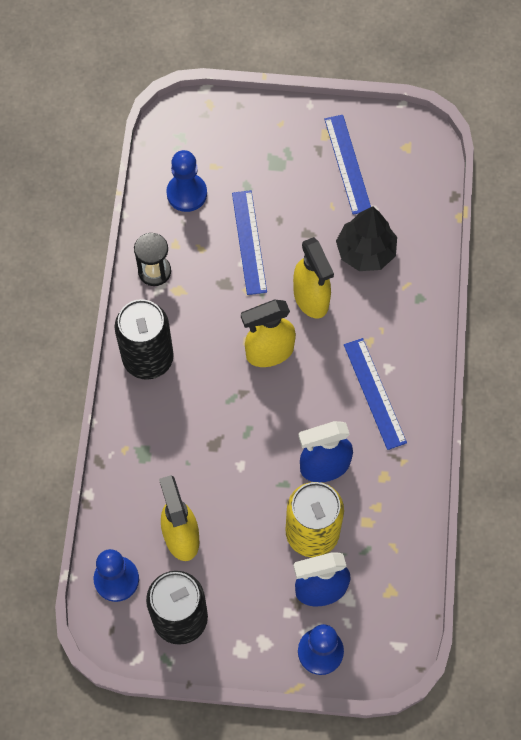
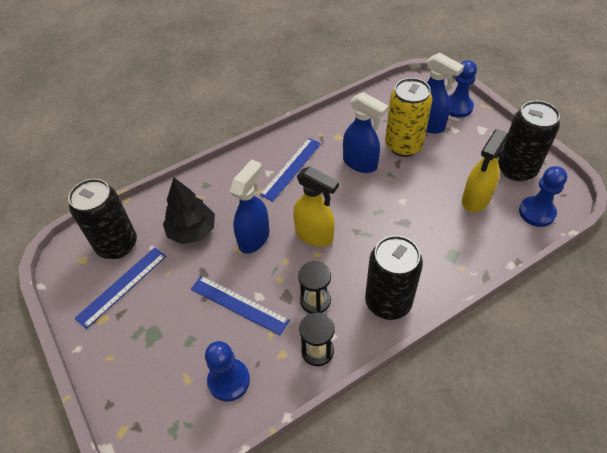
camera: 125 degrees left, 15 degrees down
blue ruler [232,190,267,295] -> blue ruler turned 75 degrees clockwise [191,276,290,335]
yellow spray bottle [293,237,334,319] -> blue spray bottle [230,159,270,253]
none -> black can [68,179,137,259]
none -> black hourglass [298,261,331,313]

